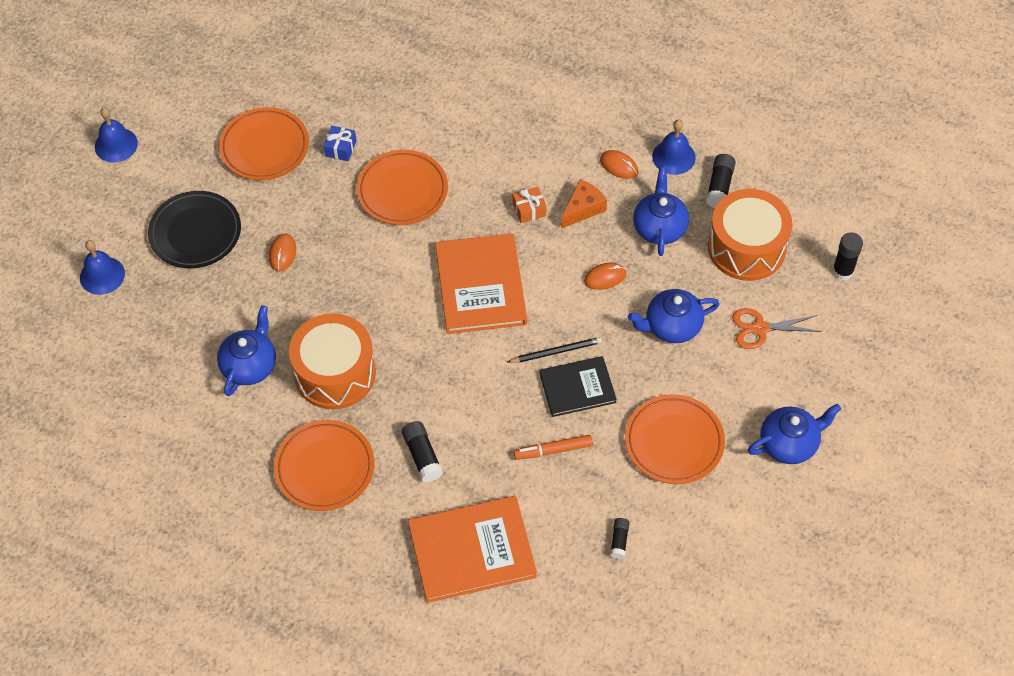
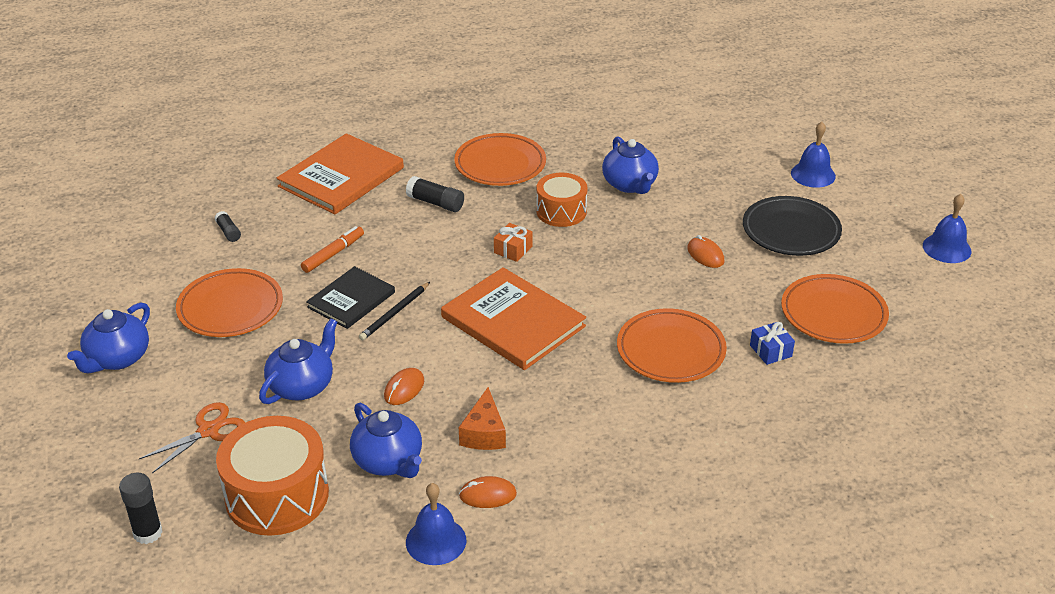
camera: 140 degrees right, 20 degrees down
orange drum [289,314,376,409] -> orange drum [536,173,588,227], size x0.63
orange gift [513,187,547,223] -> orange gift moved to [494,223,533,262]
black glue stick [706,154,736,208] -> none

